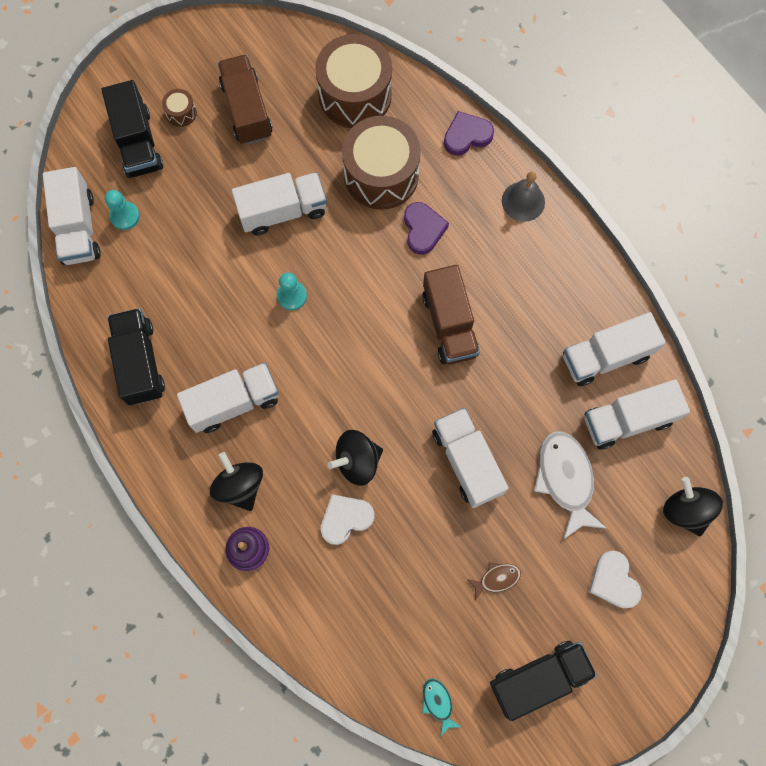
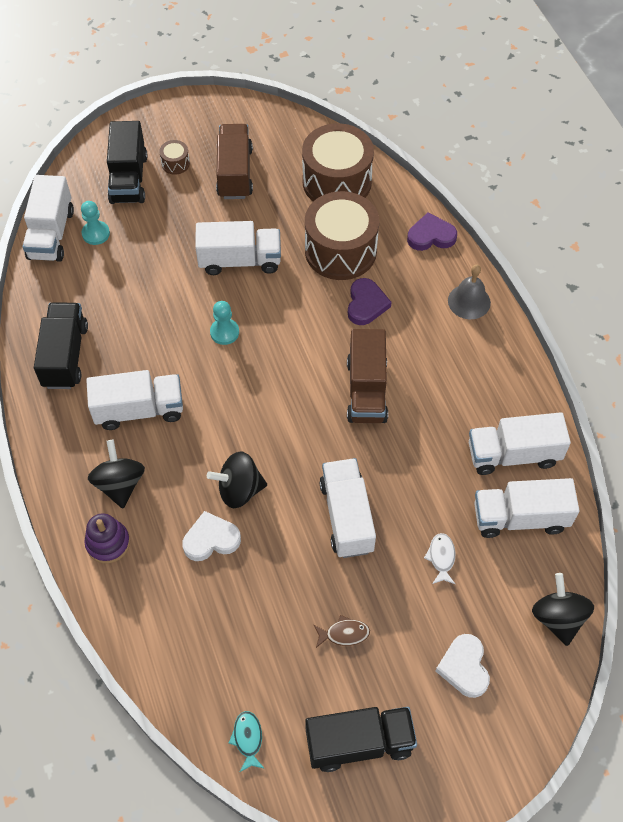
camera: 15 degrees right, 15 degrees down
white fish [534,431,607,540] -> white fish [424,533,455,584], size x0.49

